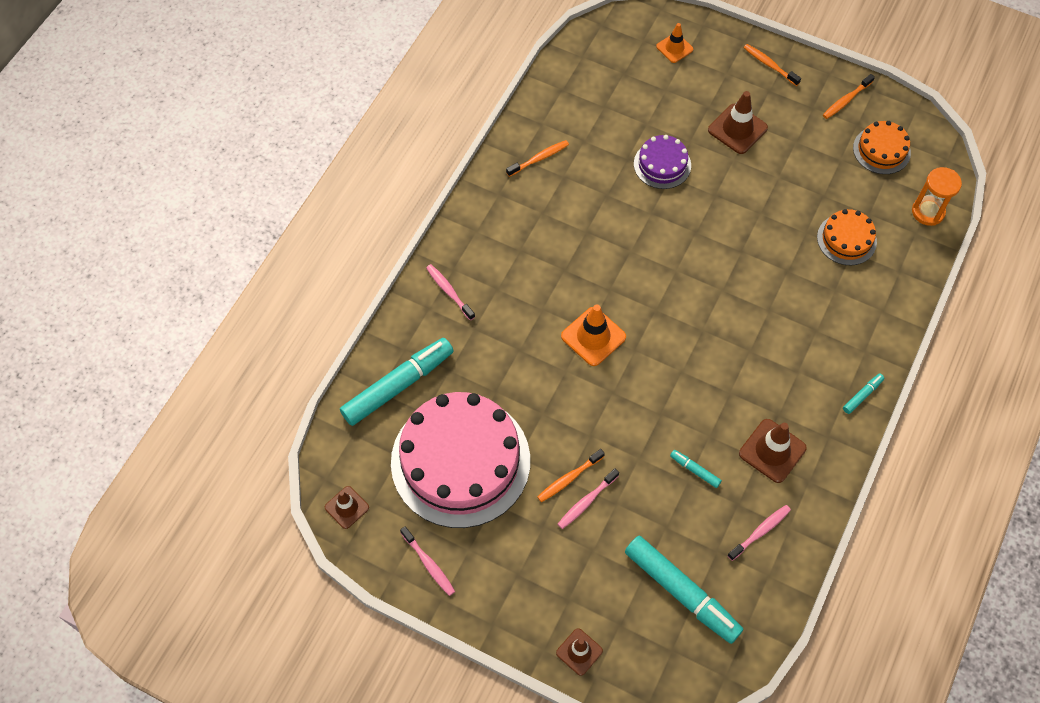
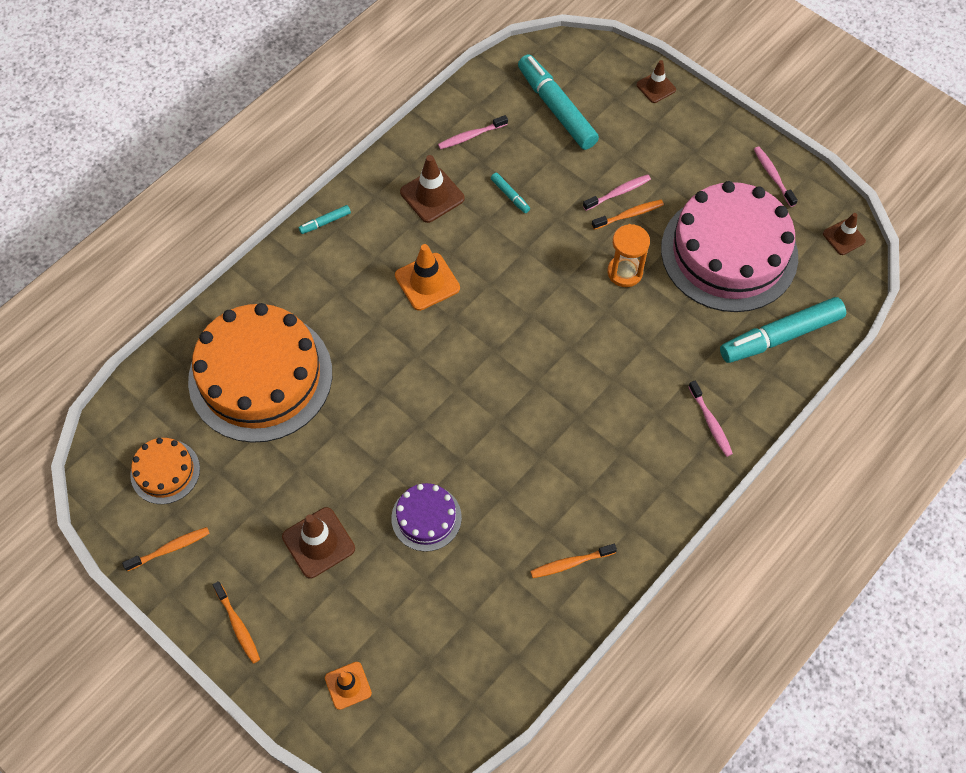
camera: 165 degrees left, 0 degrees up
orange traffic cone [561,304,626,366] -> orange traffic cone moved to [395,244,460,311]
orange cake [817,209,877,265] -> orange cake [188,303,332,443], size x2.16
orange hourglass [912,167,962,226] -> orange hourglass moved to [607,224,650,287]

